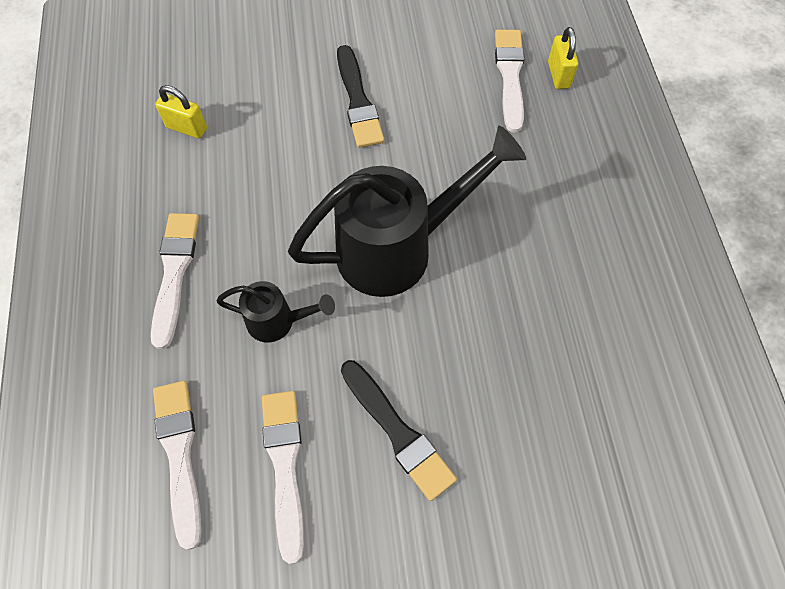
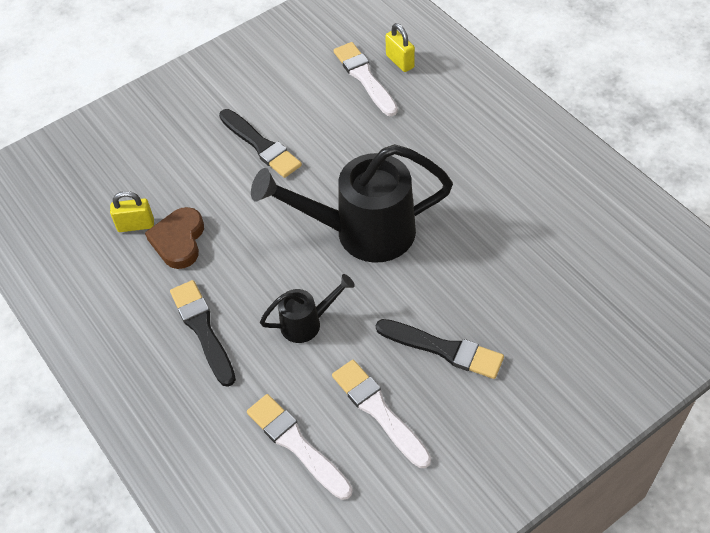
camera: 25 degrees left, 10 degrees down
white brush [151,213,199,349] -> black brush [170,280,236,387]
black watering can [288,125,526,297] -> black watering can turned 135 degrees counterclockwise [251,144,453,263]
none -> brown heart [145,207,204,269]

